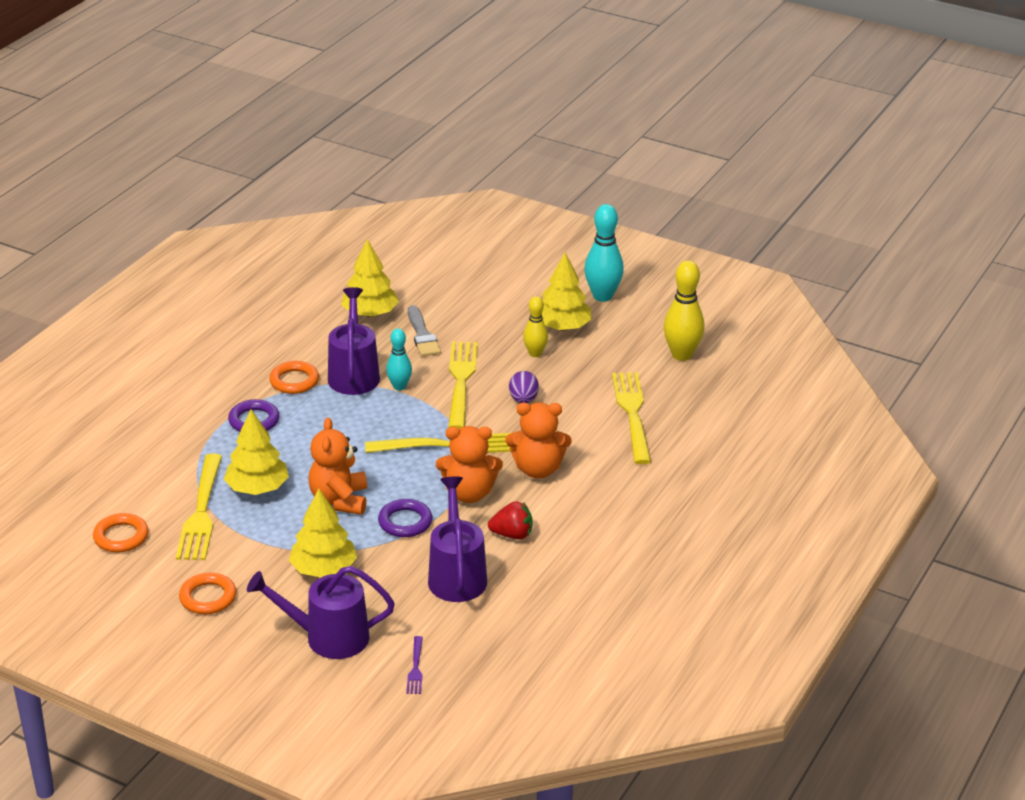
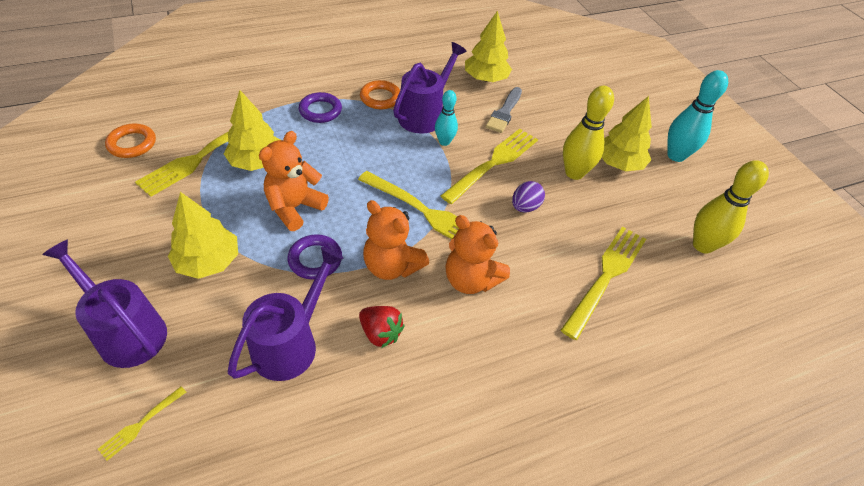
camera: 35 degrees right, 15 degrees up
orange ring [179,573,236,614] -> none
purple fork [406,636,423,694] -> yellow fork [98,387,186,461]
yellow bowling pin [523,296,548,357] -> yellow bowling pin [563,86,614,180], size x1.63

